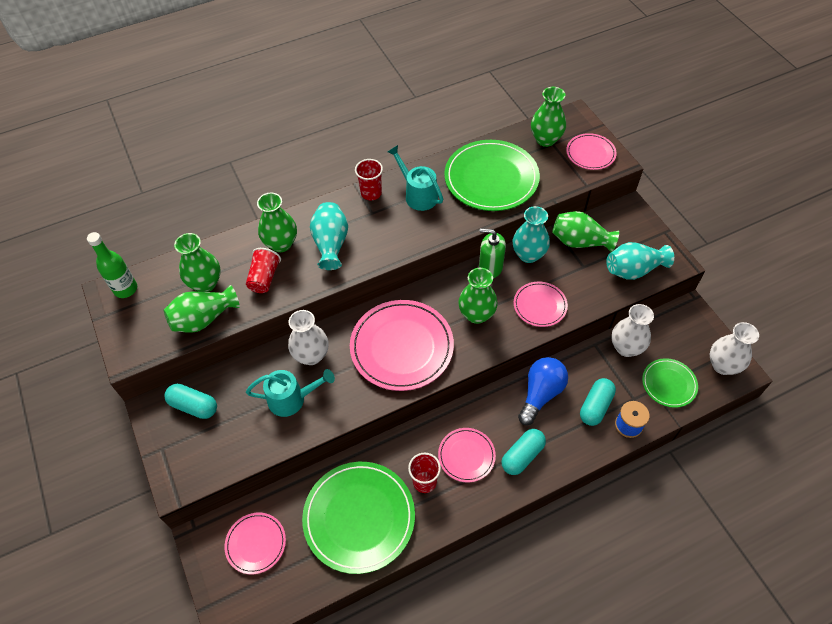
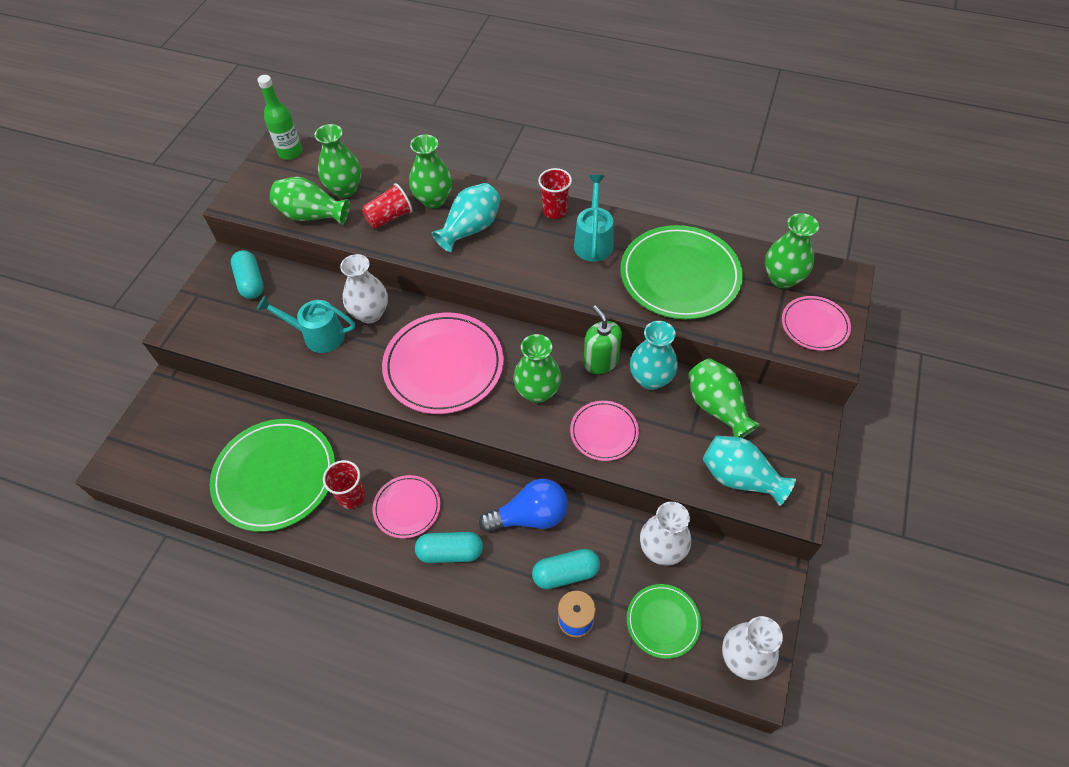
camera: 45 degrees right, 0 degrees up
pink plate [225,513,286,574] -> none
turquoise watering can [246,369,335,417] -> turquoise watering can turned 150 degrees clockwise [257,296,355,353]

